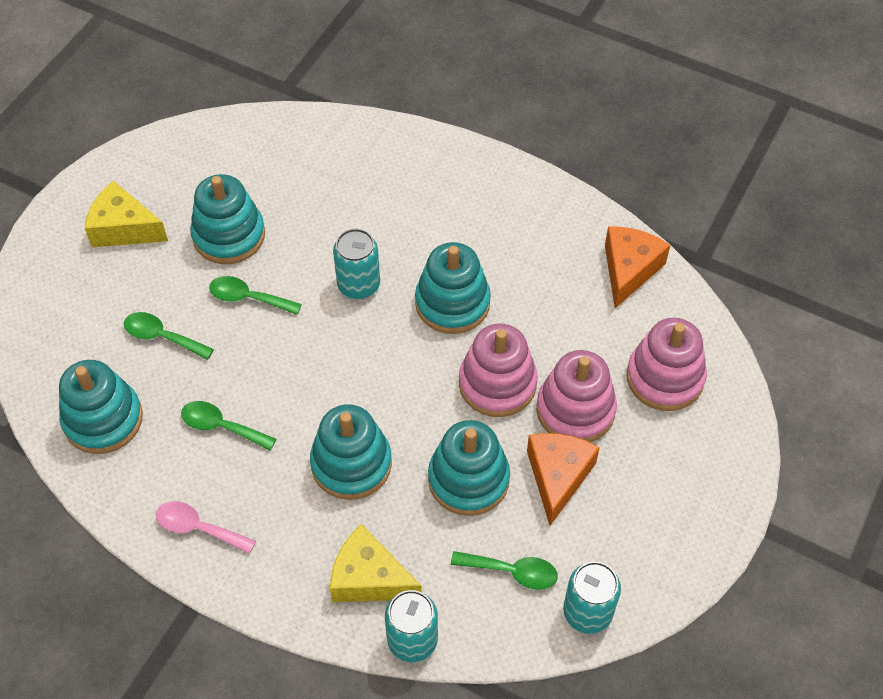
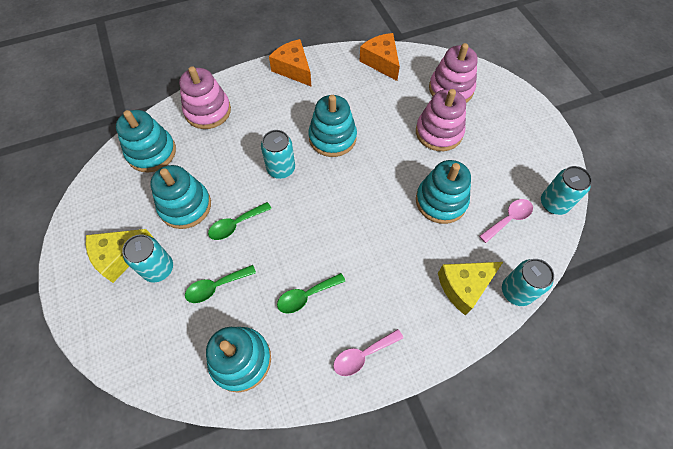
camera: 50 degrees left, 5 degrees up
turquoise stacking toy [310,404,392,500] -> turquoise stacking toy moved to [116,110,176,172]
green spoon [451,551,558,590] -> pink spoon [479,199,533,243]
pink stacking toy [459,324,538,417] -> pink stacking toy moved to [179,66,231,129]
orange cheese [527,433,600,526] -> orange cheese moved to [269,39,311,86]
none -> turquoise can [122,234,173,283]

